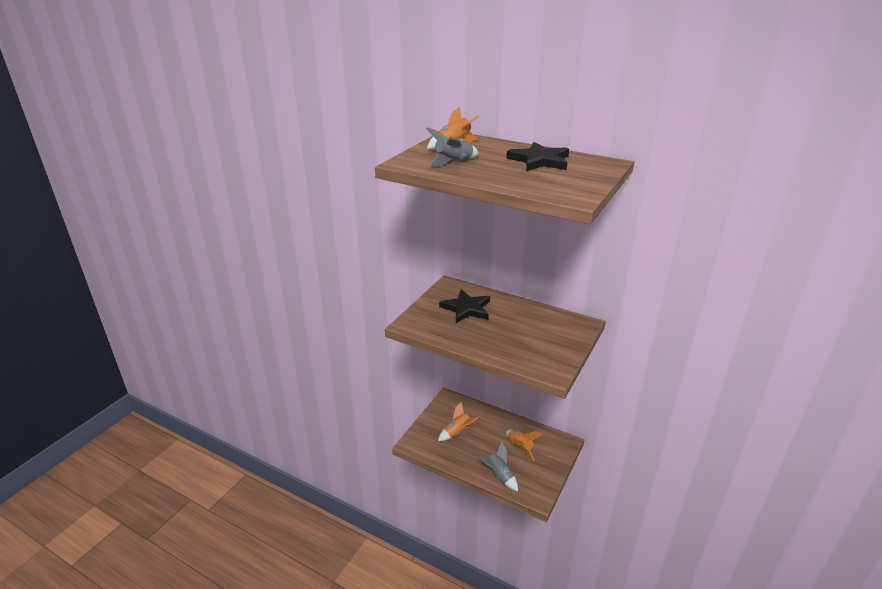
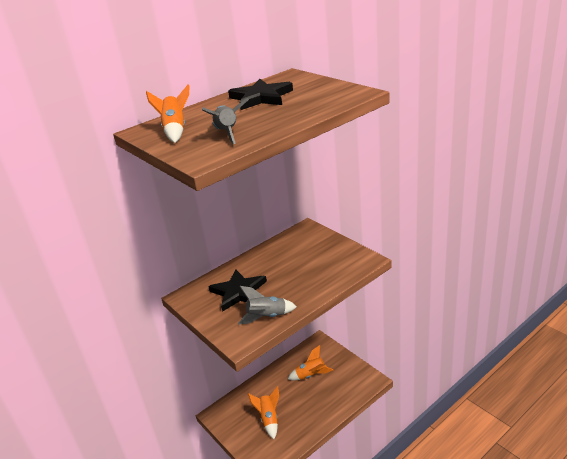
camera: 65 degrees left, 0 degrees up
grey rocket [479,442,518,491] -> grey rocket moved to [238,286,297,325]

